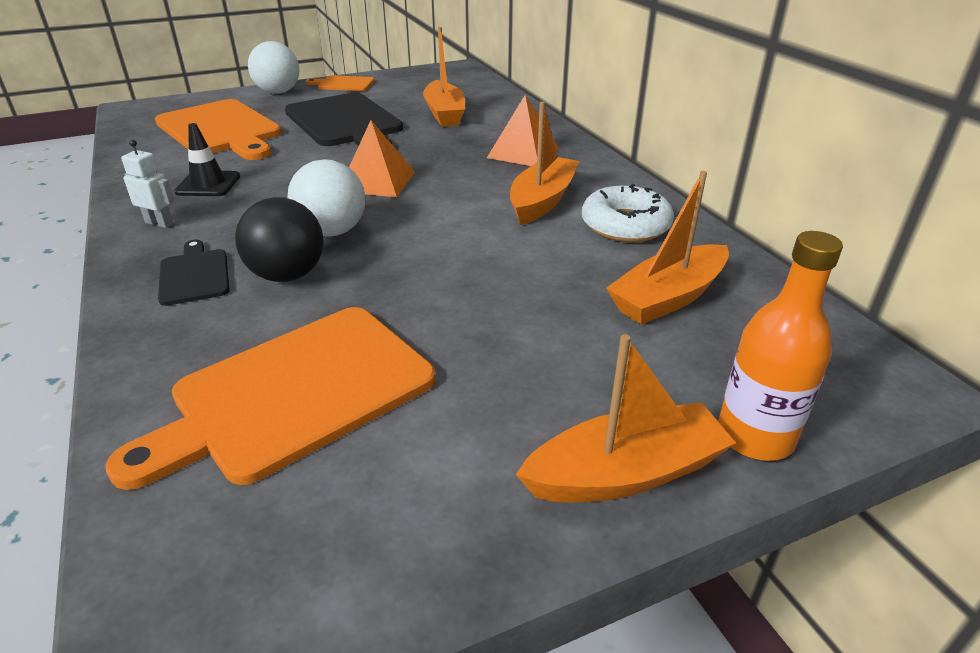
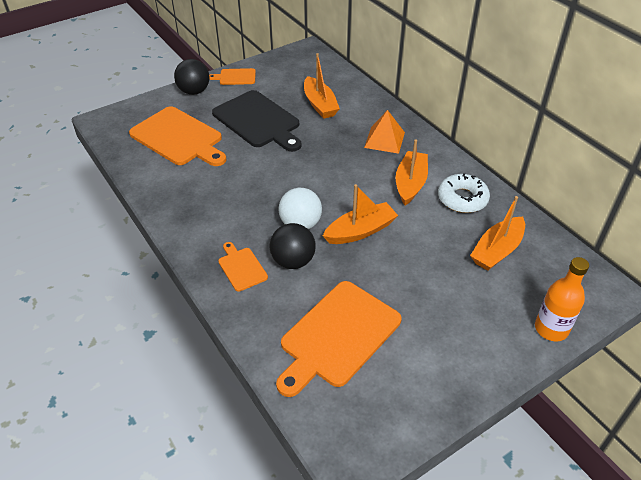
camera: 10 degrees left, 10 degrees up
white robot [121,140,175,228] -> none
black cutting board [158,240,229,306] -> orange cutting board [218,242,268,292]
black traffic cone [174,123,240,196] -> none
white ball [248,41,300,94] -> black ball [174,59,210,95]
orange pyramid [349,120,415,197] -> none
orange boat [516,334,736,502] -> orange boat moved to [323,184,398,244]

